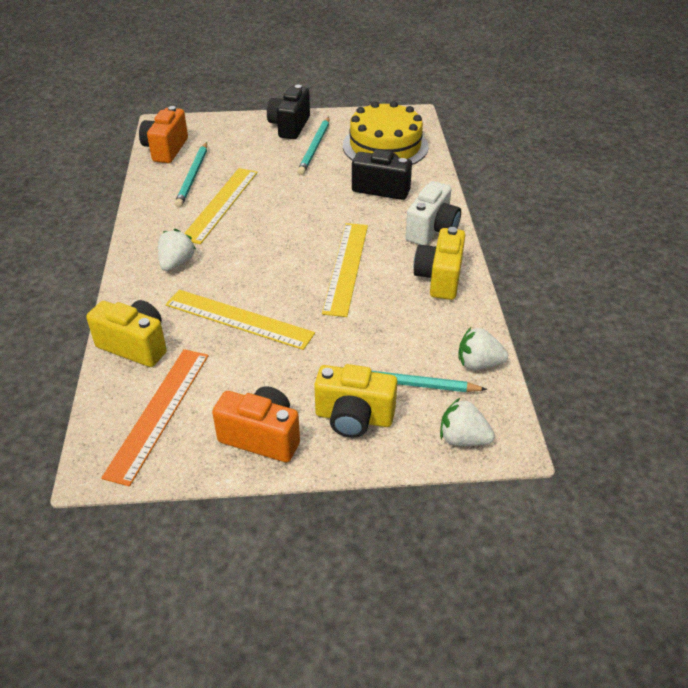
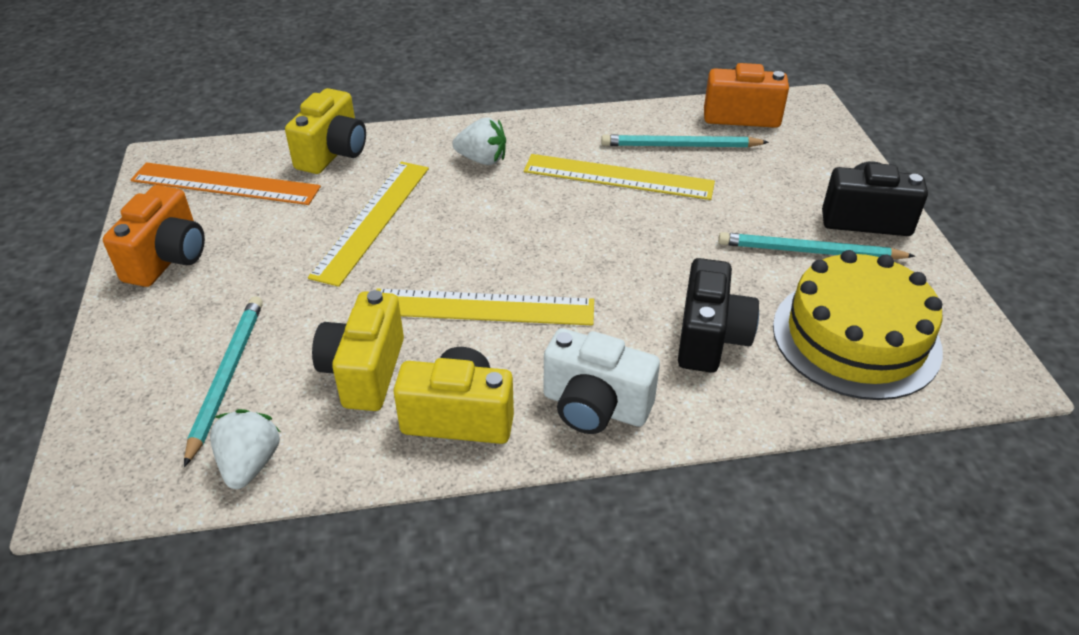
camera: 85 degrees right, 0 degrees up
yellow camera [314,364,397,438] -> yellow camera moved to [312,290,404,411]
white strawberry [440,398,495,446] -> none

